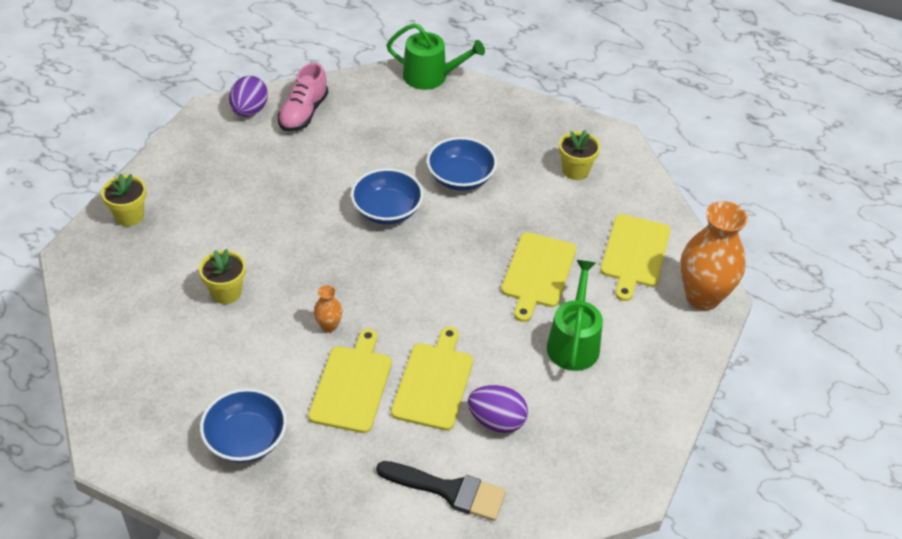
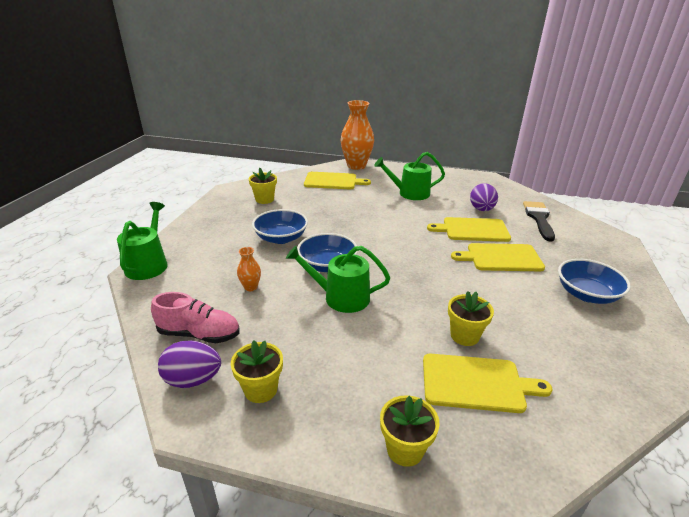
camera: 100 degrees left, 15 degrees down
orange vase [314,285,342,333] -> orange vase moved to [237,247,261,291]
yellow cutting board [501,232,576,322] -> yellow cutting board moved to [423,354,552,413]
none -> yellow flower pot [231,341,283,403]
none -> green watering can [286,245,390,313]

